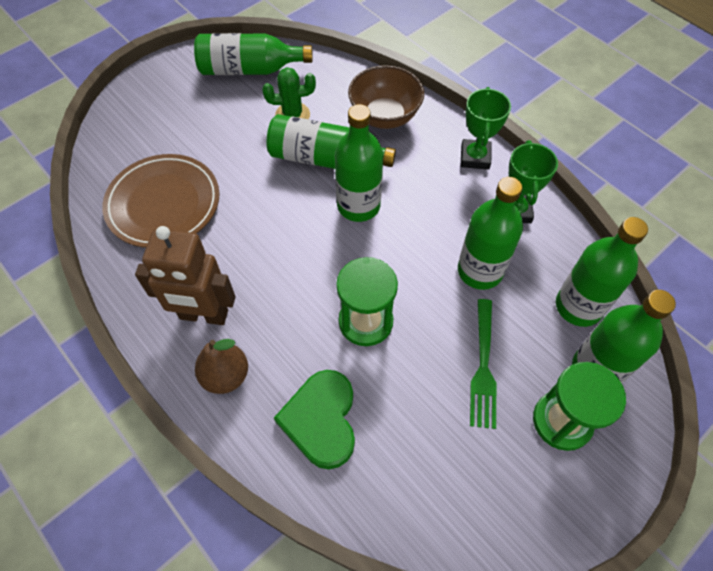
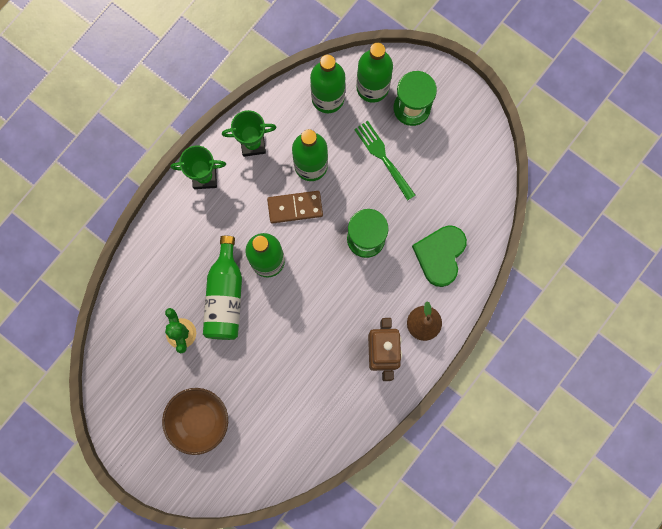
camera: 100 degrees left, 20 degrees up
brown plate [102,154,220,248] -> none
green bottle [194,33,313,75] -> none
green heart [274,370,355,469] -> green heart turned 120 degrees clockwise [412,225,467,287]
brown bowl [348,65,424,129] -> brown bowl moved to [162,388,228,455]
green fork [470,299,497,429] -> green fork turned 120 degrees counterclockwise [354,121,415,201]
none -> brown domino [267,191,323,224]

